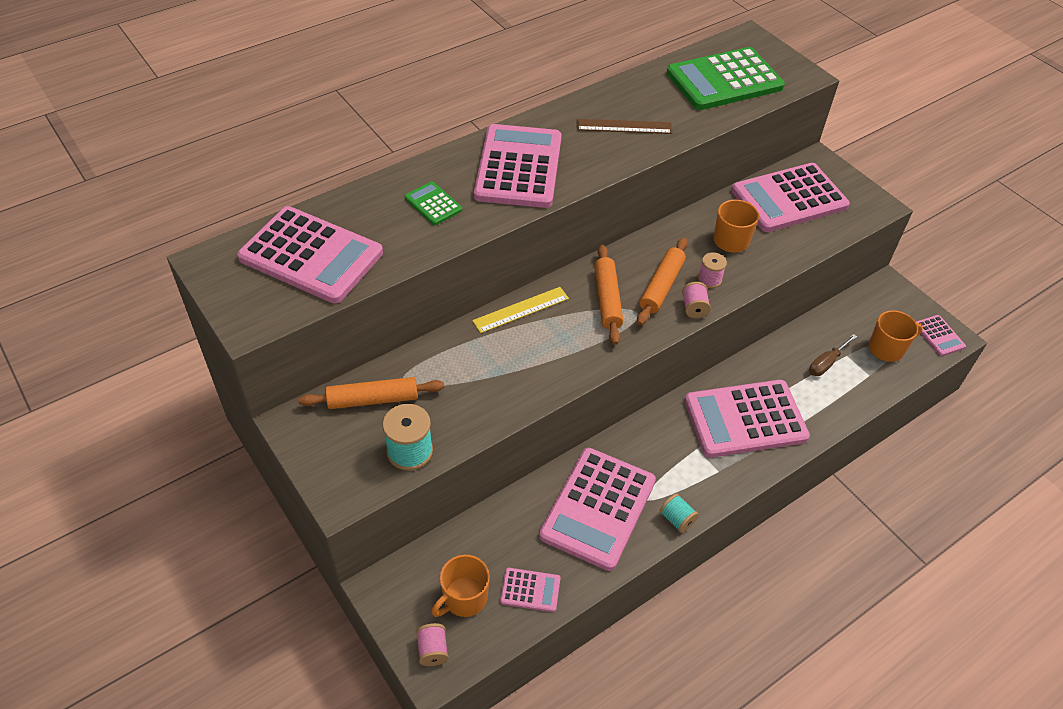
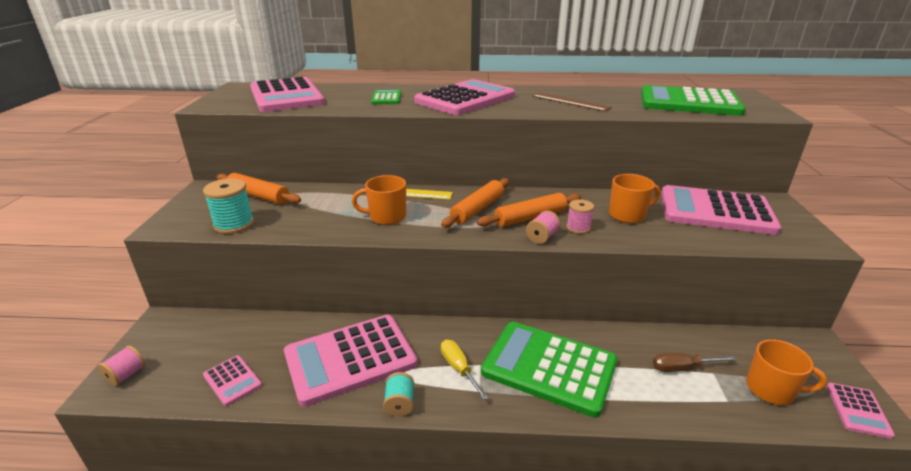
camera: 40 degrees right, 20 degrees down
orange mug [431,555,490,617] -> orange mug moved to [352,175,406,225]
pink calculator [684,380,810,458] -> green calculator [481,322,618,418]
none -> yellow screwdriver [441,340,489,400]

